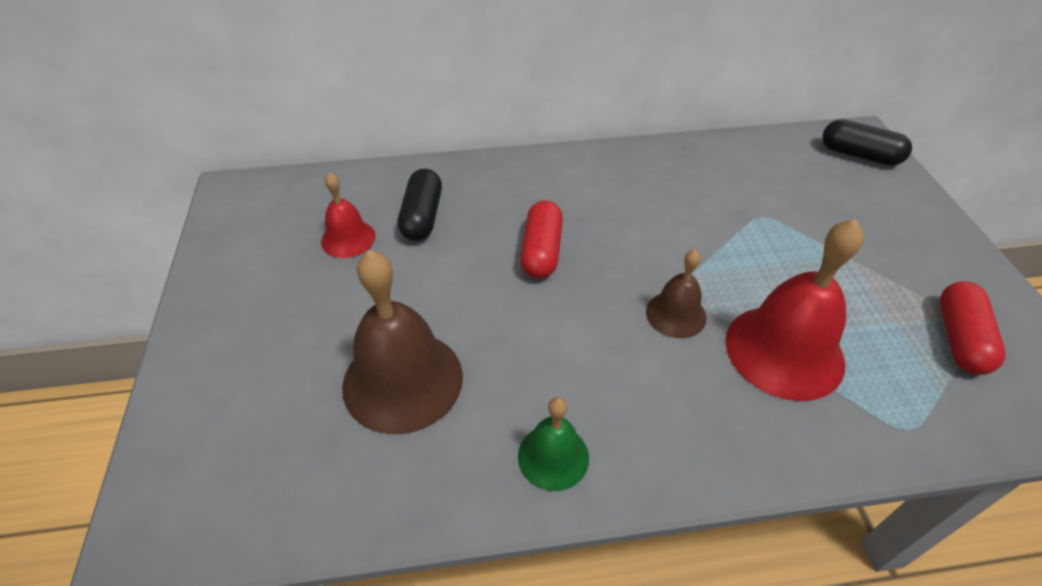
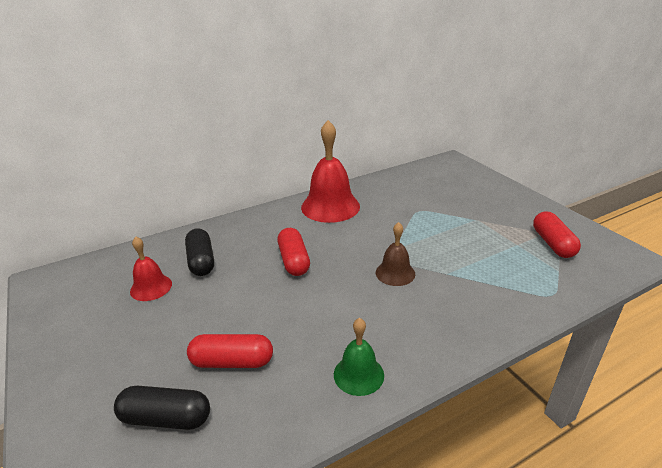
camera: 20 degrees left, 15 degrees down
brown bell [342,250,463,434] -> red capsule [187,334,273,368]
red bell [725,219,864,401] -> red bell moved to [301,120,360,223]
black capsule [823,119,912,166] -> black capsule moved to [114,386,210,430]

